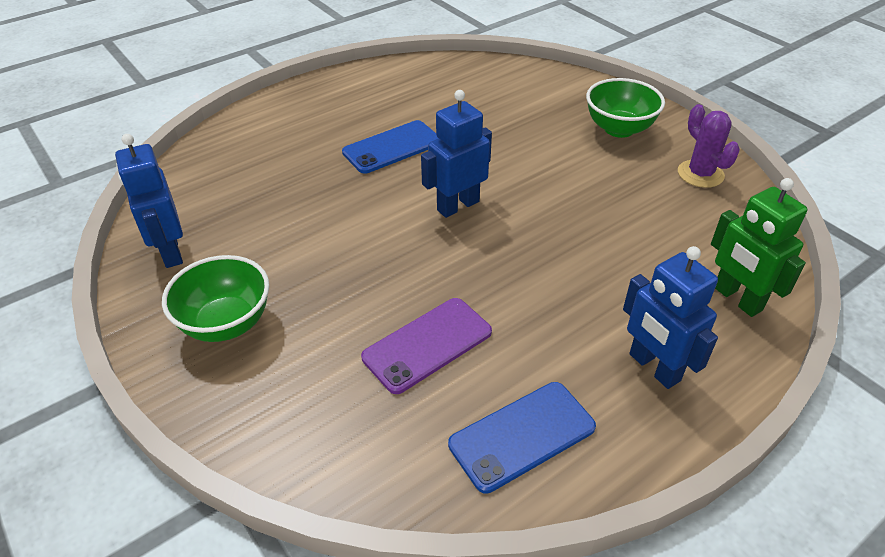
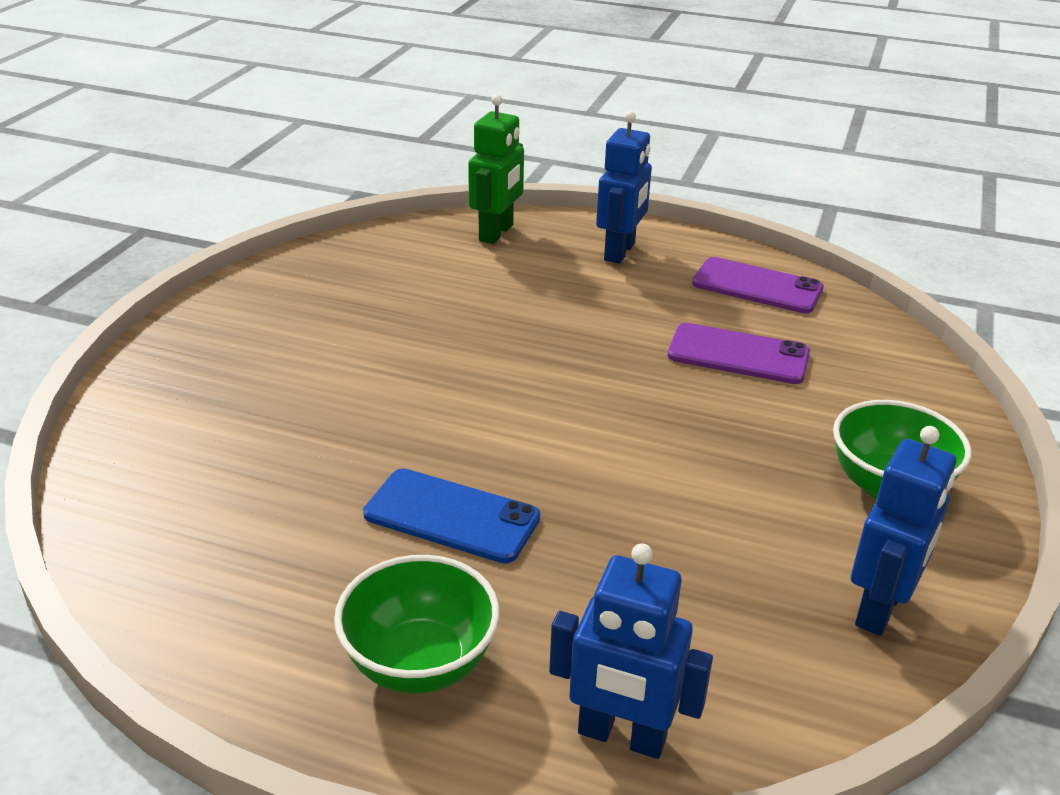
camera: 125 degrees left, 10 degrees down
blue robot [421,90,492,218] -> blue robot moved to [549,543,713,759]
blue phone [448,382,596,494] -> purple phone [692,257,824,313]
green bowl [586,78,665,138] -> green bowl moved to [334,555,500,694]
purple cactus [678,104,740,188] -> none

